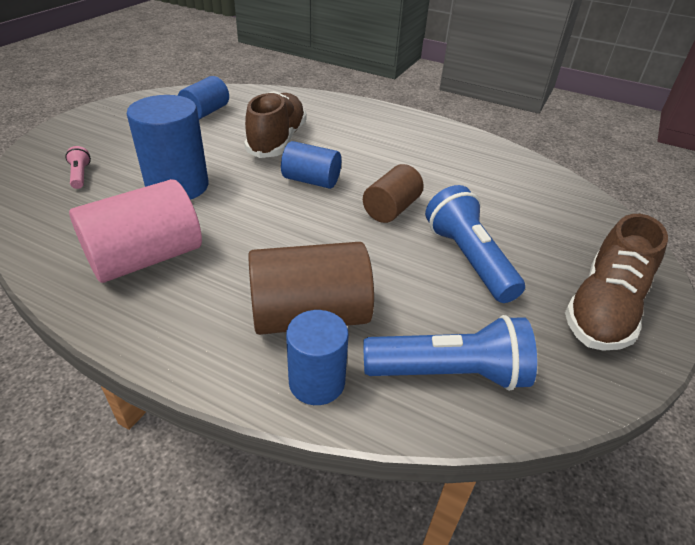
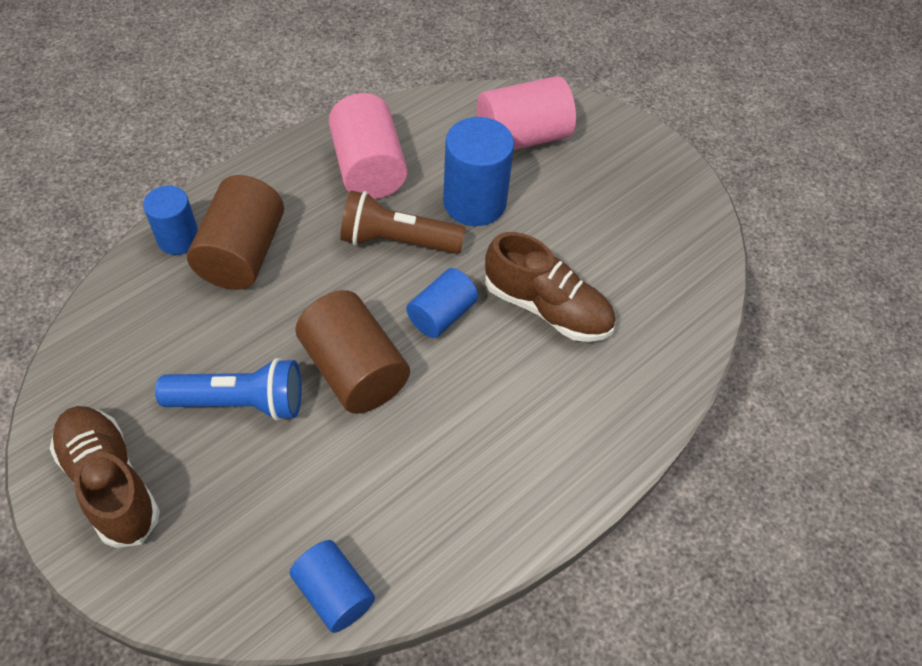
camera: 110 degrees right, 15 degrees up
pink flashlight [65,146,91,189] -> pink cylinder [477,76,576,150]
blue cylinder [178,76,229,120] -> blue cylinder moved to [290,540,375,633]
brown cylinder [363,164,424,223] -> brown cylinder [295,290,410,414], size x1.60
blue flashlight [363,315,537,391] -> none
none -> brown flashlight [340,190,466,254]

